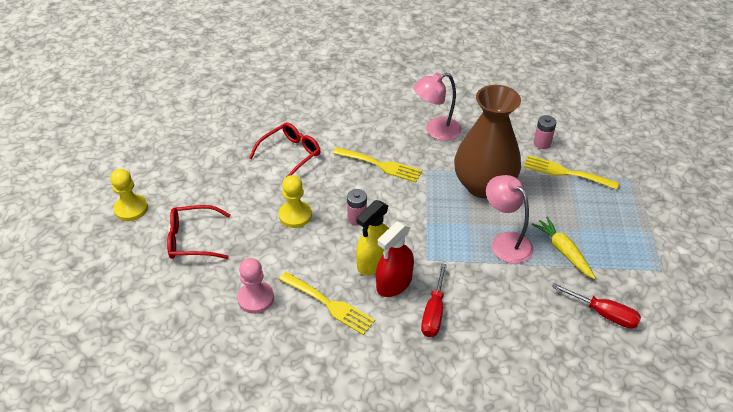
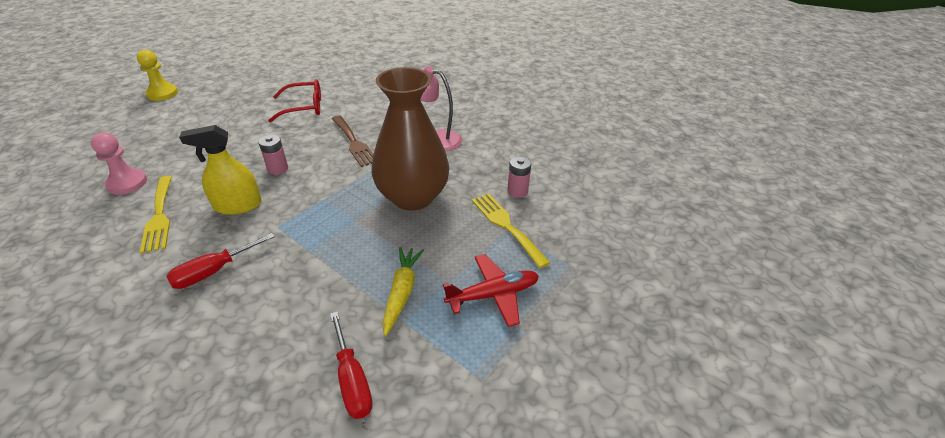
camera: 35 degrees right, 5 degrees down
red glasses [167,205,230,259] -> none
yellow pawn [279,175,312,228] -> none
yellow fork [333,147,422,182] -> brown fork [332,115,373,167]
red spray bottle [376,221,414,297] -> none
pink lamp [486,175,533,264] -> none
none -> red plane [443,254,539,327]

